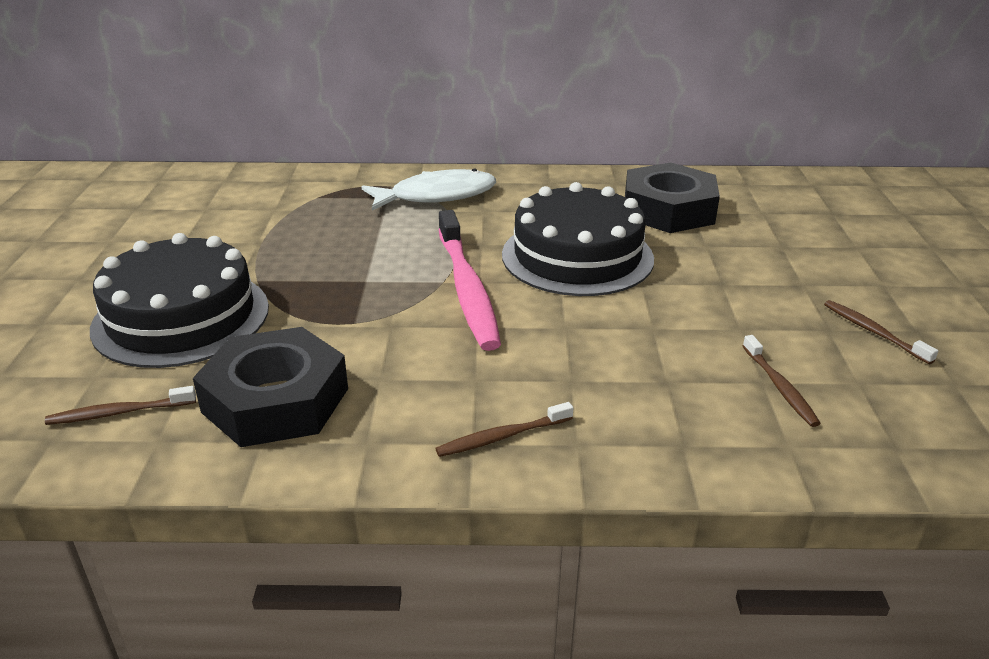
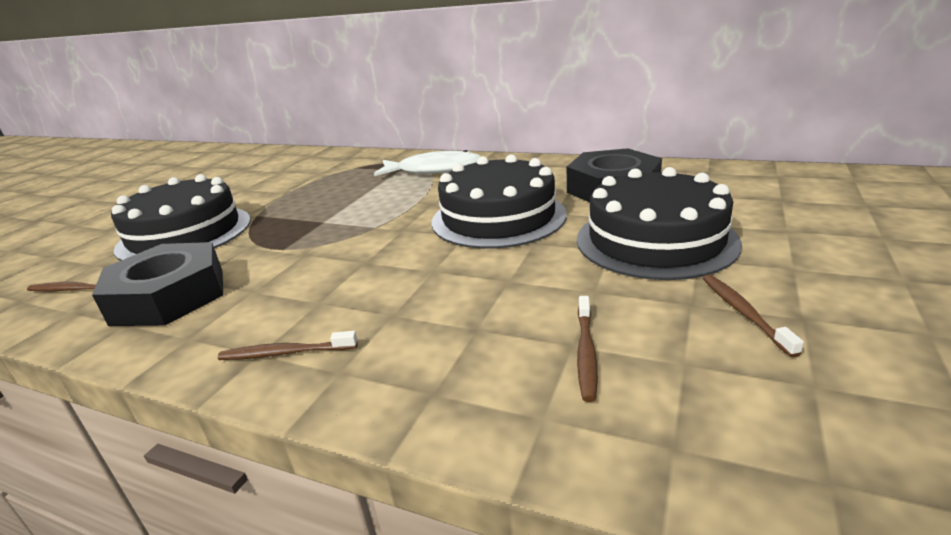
camera: 25 degrees right, 5 degrees down
pink toothbrush [438,210,501,351] -> none
none -> black cake [577,167,742,280]

